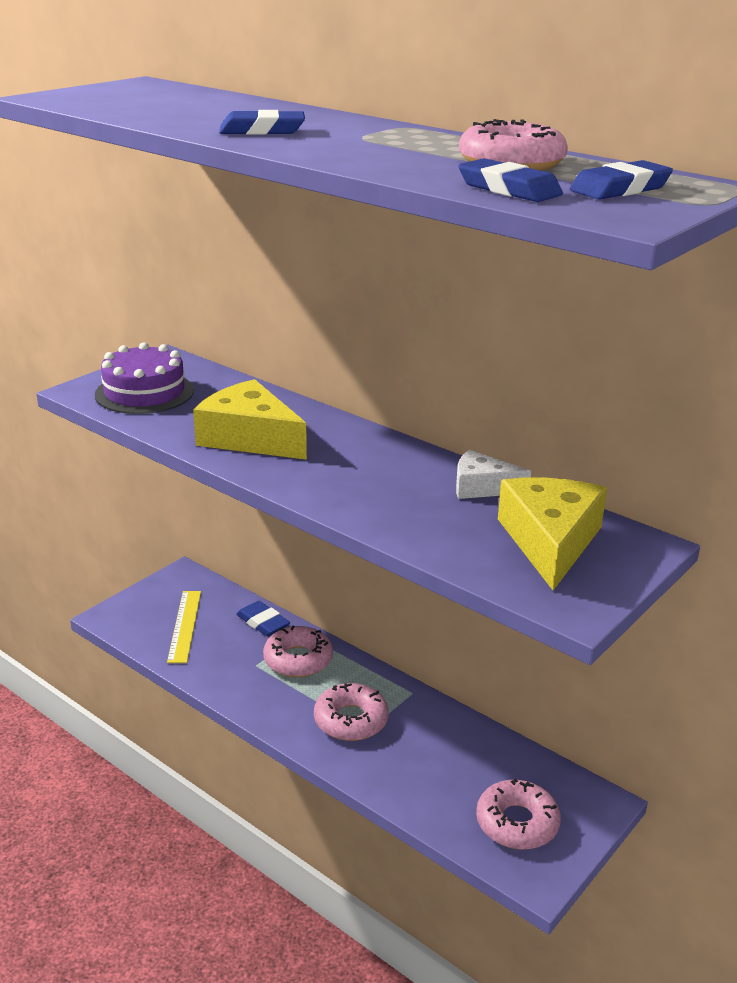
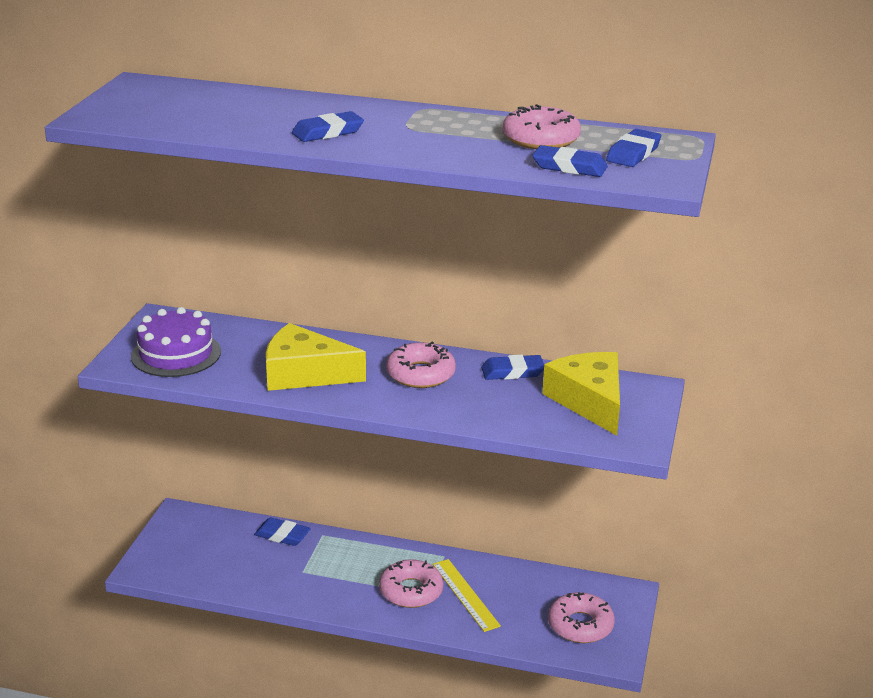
camera: 25 degrees left, 0 degrees up
yellow ruler [167,591,201,663] -> yellow ruler moved to [433,559,501,632]
pink donut [263,626,333,677] -> pink donut moved to [386,342,456,388]
white cheese [456,450,531,499] -> blue eraser [481,355,544,380]

